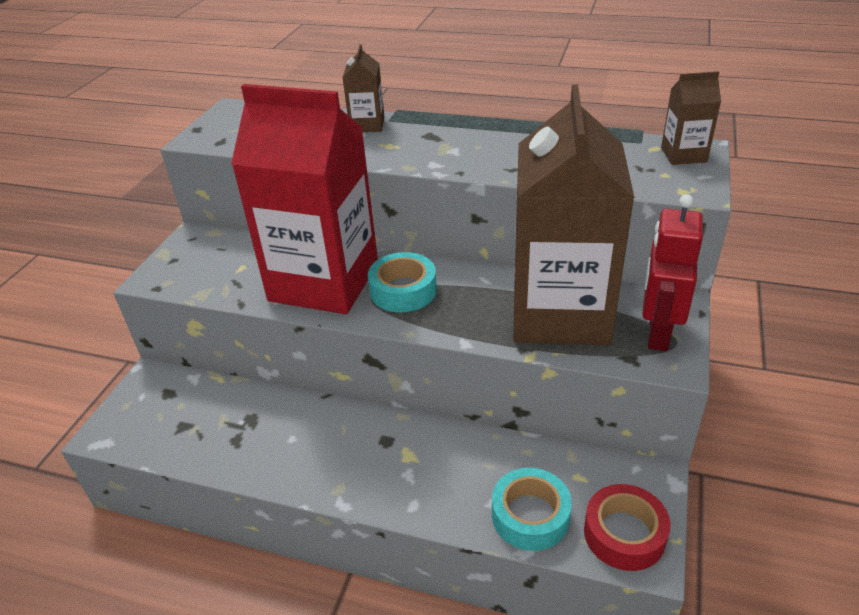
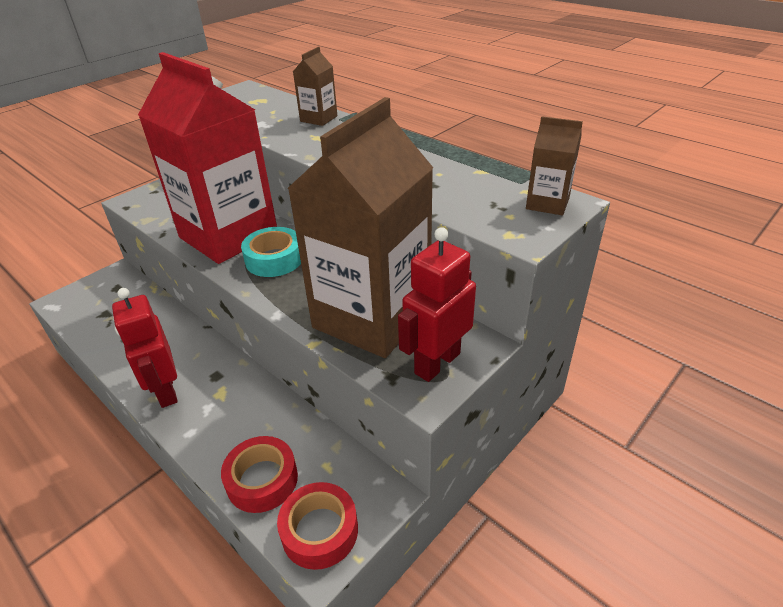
camera: 25 degrees right, 0 degrees up
turquoise tape [492,468,572,551] -> red tape [221,436,298,513]
none -> red robot [112,288,178,408]

